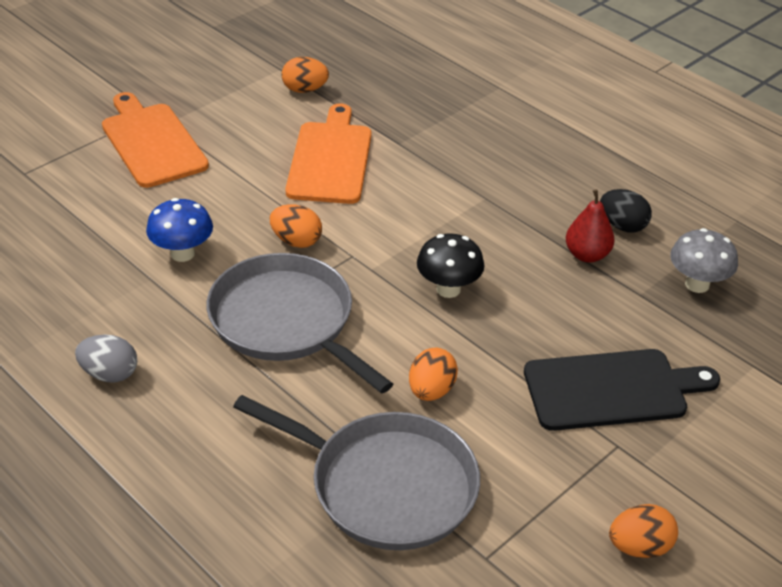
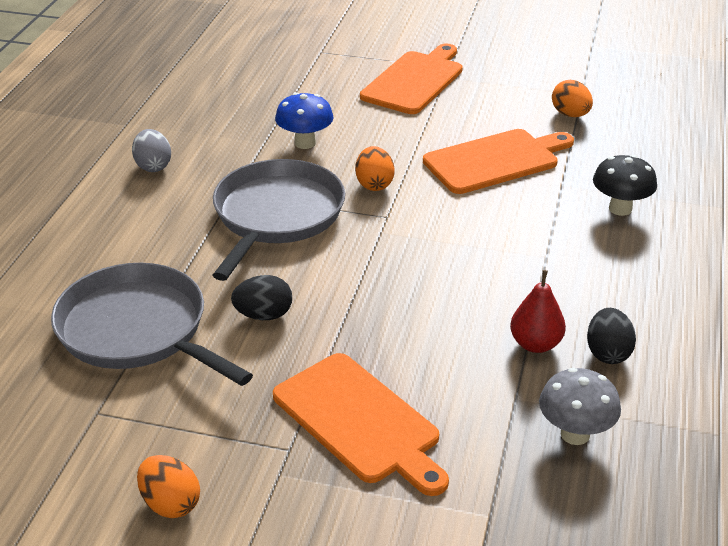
camera: 60 degrees right, 5 degrees down
grey pan [233,395,480,550] -> grey pan turned 135 degrees clockwise [51,263,253,386]
orange egg [409,347,458,401] -> black egg [231,275,292,320]
black mushroom [417,234,484,298] -> black mushroom moved to [593,155,657,216]
black cutting board [524,349,720,431] -> orange cutting board [273,353,449,496]

